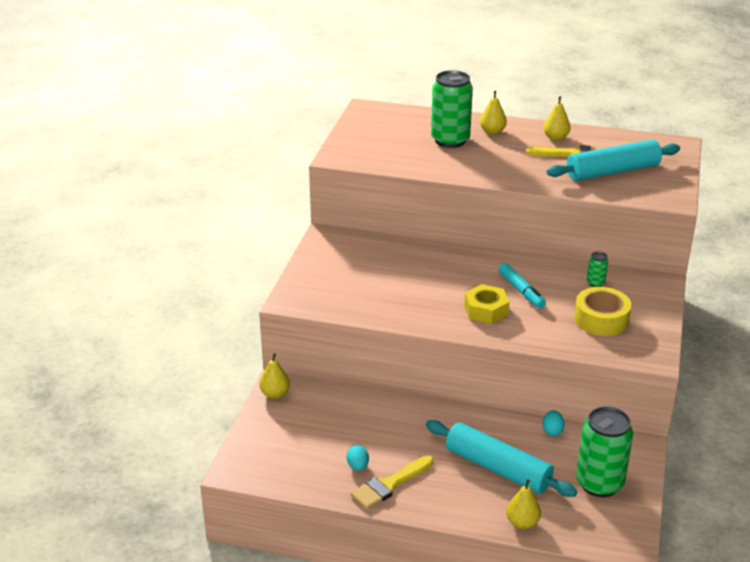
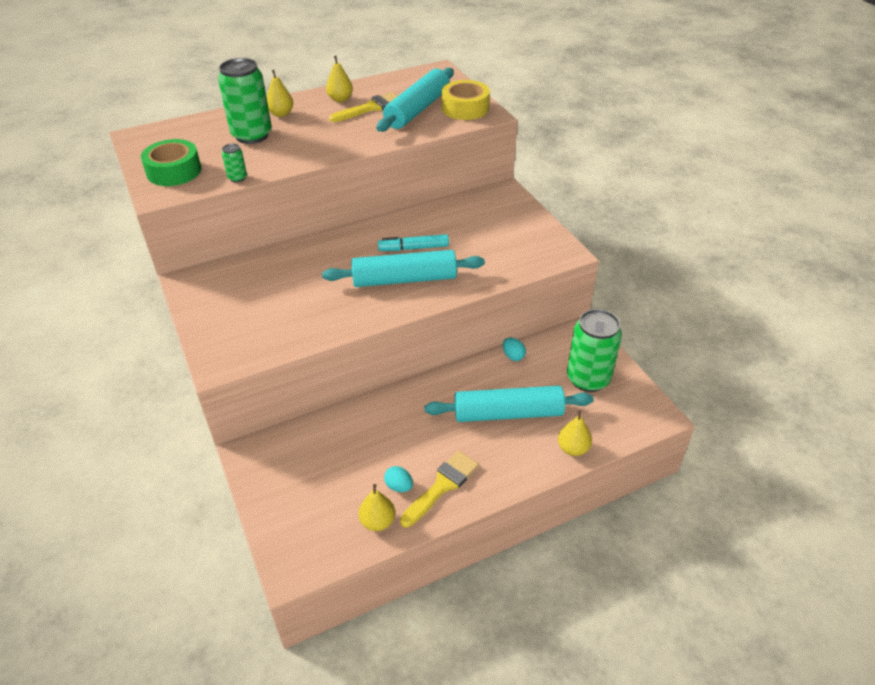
camera: 40 degrees left, 10 degrees up
yellow pear [259,353,290,399] -> yellow pear moved to [359,484,395,531]
yellow brush [350,455,434,509] -> yellow brush turned 150 degrees counterclockwise [400,451,479,527]
yellow nut [464,284,509,324] -> turquoise rolling pin [322,250,485,287]
turquoise marker [498,263,546,308] -> turquoise marker turned 150 degrees clockwise [378,234,449,251]
yellow tape [574,287,631,336] -> yellow tape moved to [442,80,490,120]
green can [587,252,608,287] -> green can moved to [222,144,247,183]
none -> green tape [141,139,202,186]

